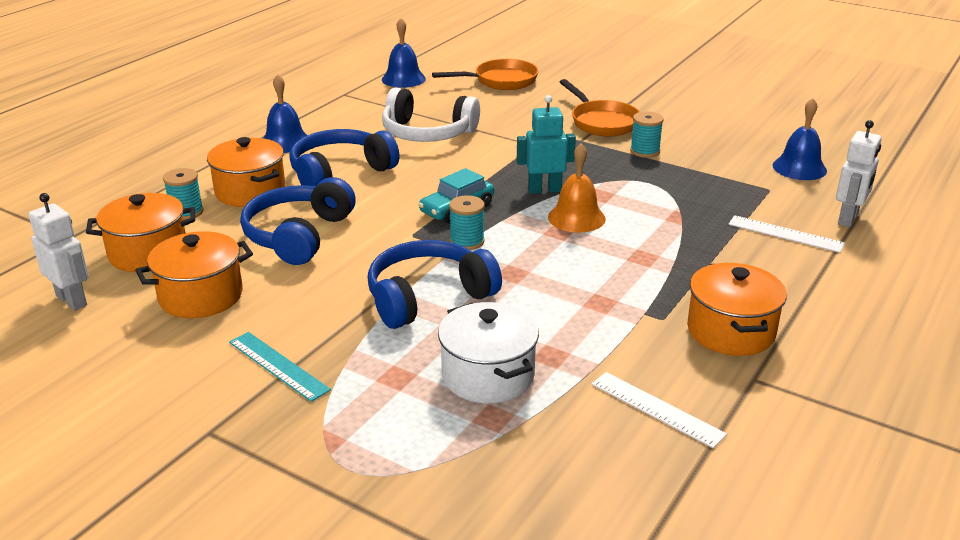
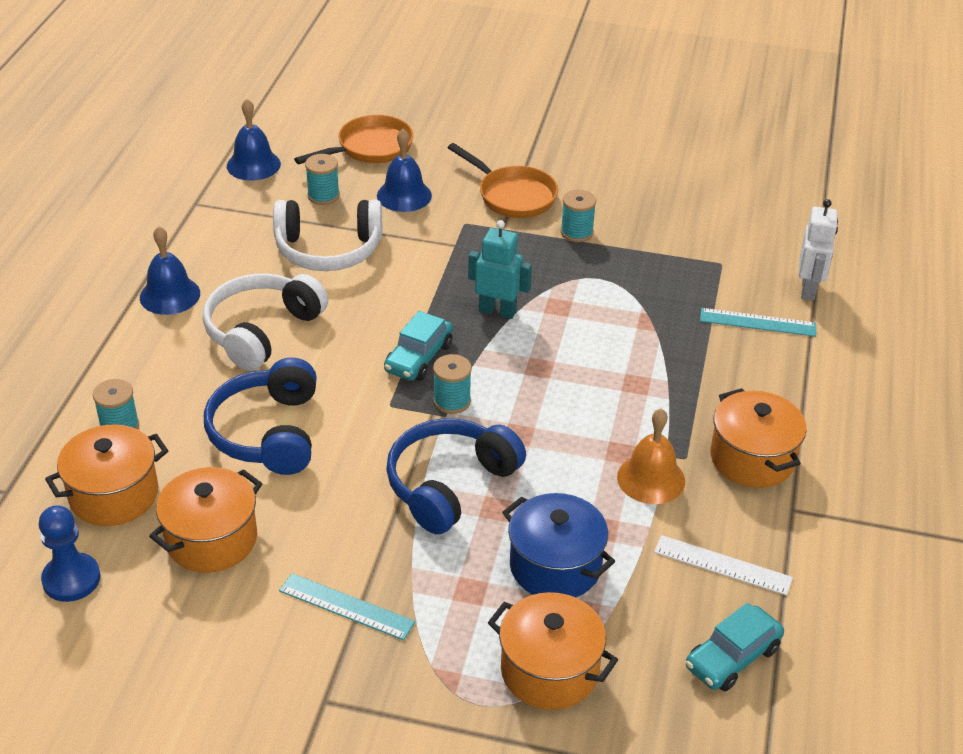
camera: 20 degrees left, 10 degrees up
white robot [29,193,89,311] -> blue pawn [39,505,101,602]
orange pot [207,137,285,207] -> orange pot moved to [488,592,618,710]
blue headphones [289,129,400,186] -> white headphones [203,273,328,371]
white pot [438,302,539,403] -> blue pot [502,493,615,598]
turquoise robot [517,95,576,194] -> turquoise robot turned 45 degrees clockwise [468,220,532,319]
orange bell [548,143,606,233] -> orange bell moved to [617,409,685,504]
white ruler [728,215,845,253] -> turquoise ruler [700,308,816,337]
blue bell [773,98,827,180] -> blue bell moved to [377,129,432,212]
none -> turquoise spool [305,154,340,205]
none -> turquoise car [686,603,784,691]

